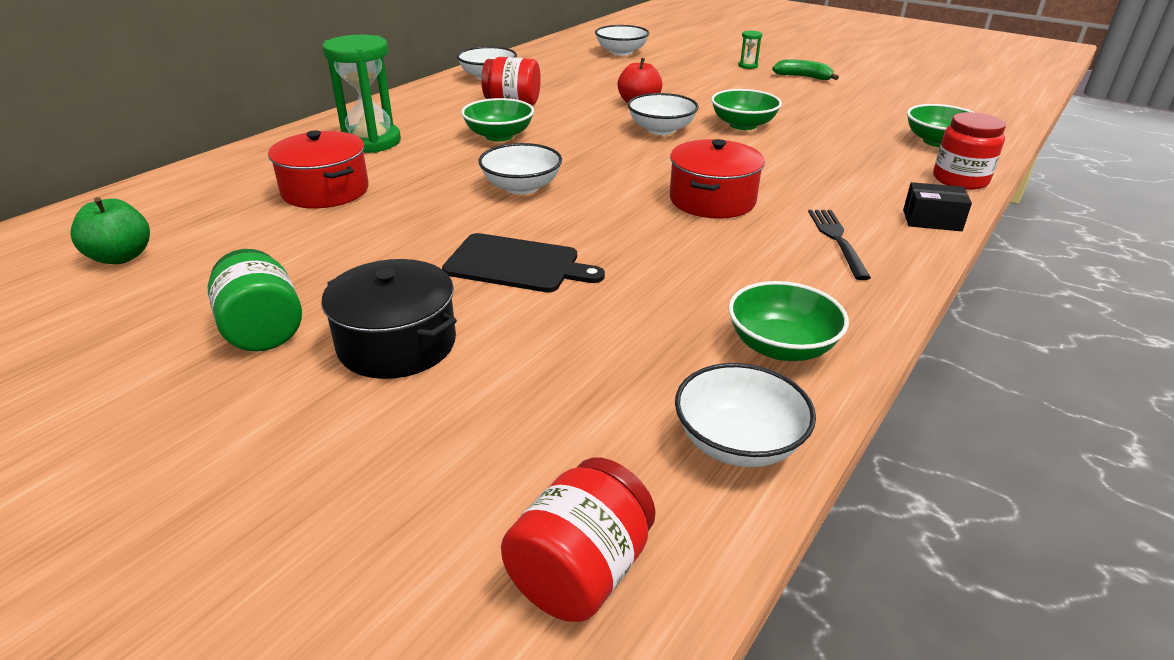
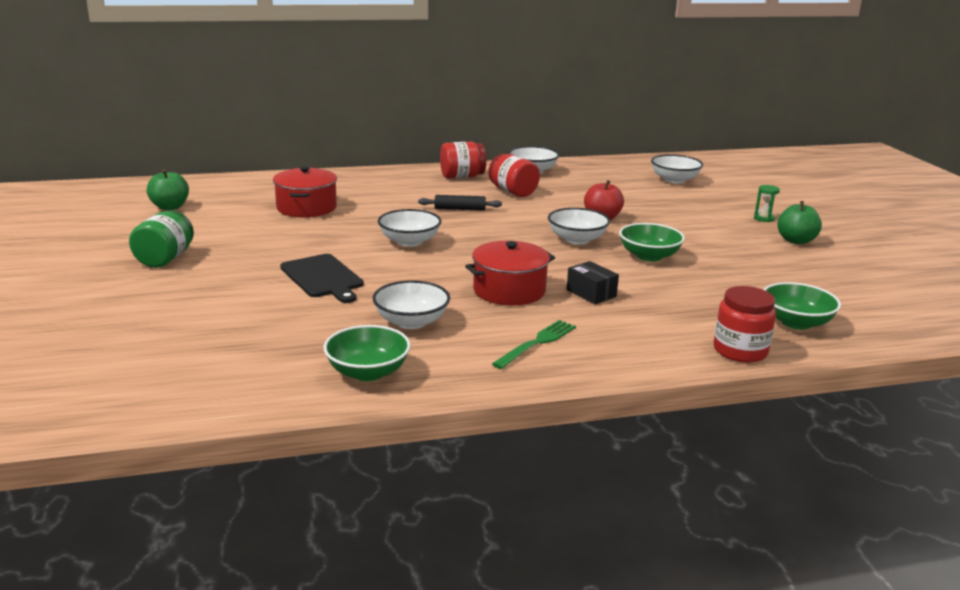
camera: 40 degrees right, 10 degrees down
black pot [321,259,457,379] -> none
green hourglass [322,35,401,153] -> none
green bowl [461,98,534,141] -> black rolling pin [418,195,502,211]
red jar [501,458,656,622] -> red jar moved to [440,142,486,179]
white bowl [675,363,816,467] -> white bowl moved to [373,280,450,329]
green banana [772,60,839,80] -> green apple [777,201,822,244]
black fork [808,210,871,280] -> green fork [492,320,576,369]
black box [903,182,972,231] -> black box moved to [567,261,619,304]

